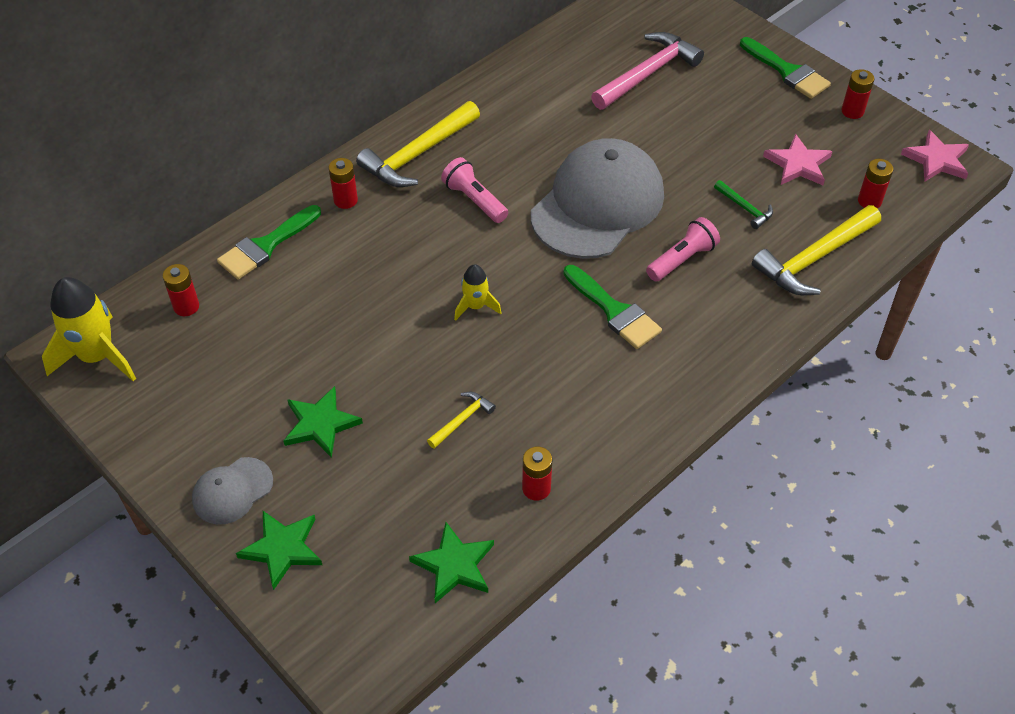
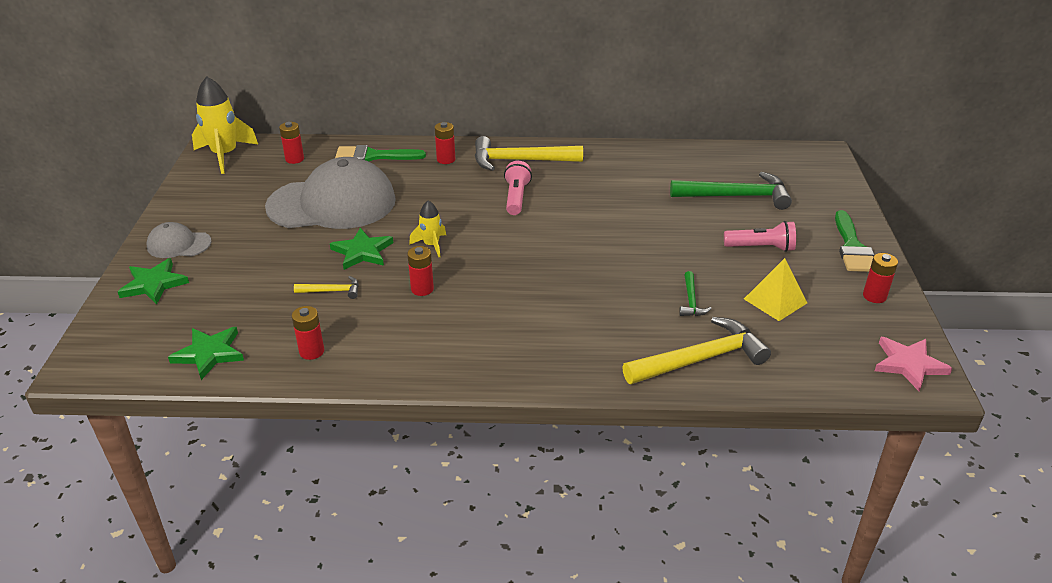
camera: 45 degrees right, 15 degrees down
green star [283,386,363,458] -> green star moved to [330,228,393,270]
grey cap [531,138,664,259] -> grey cap moved to [265,157,396,229]
green brush [564,265,662,349] -> none
pink hammer [591,32,704,110] -> green hammer [670,172,792,210]
pink flashlight [646,217,720,282] -> pink flashlight moved to [724,221,796,252]
yellow hammer [752,205,881,295] -> yellow hammer turned 150 degrees clockwise [622,317,771,384]
pink star [763,134,832,185] -> yellow pyramid [744,258,807,321]
red battery [858,159,893,208] -> red battery moved to [407,246,434,296]

